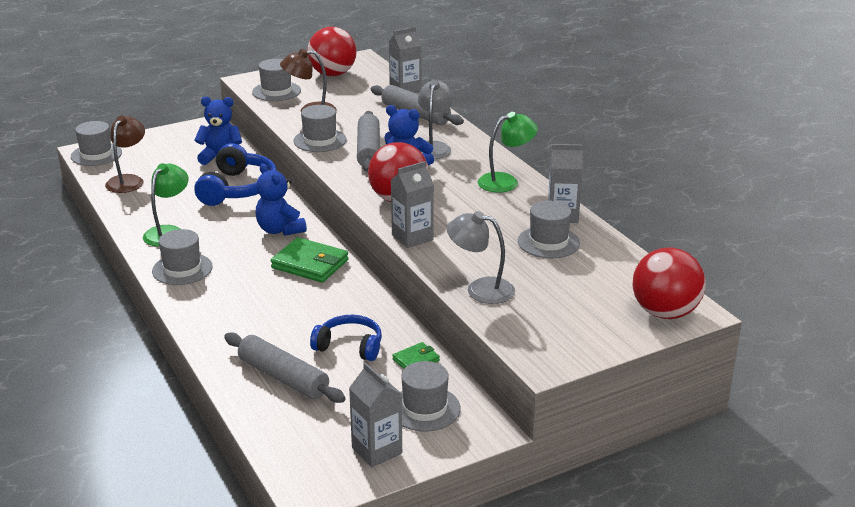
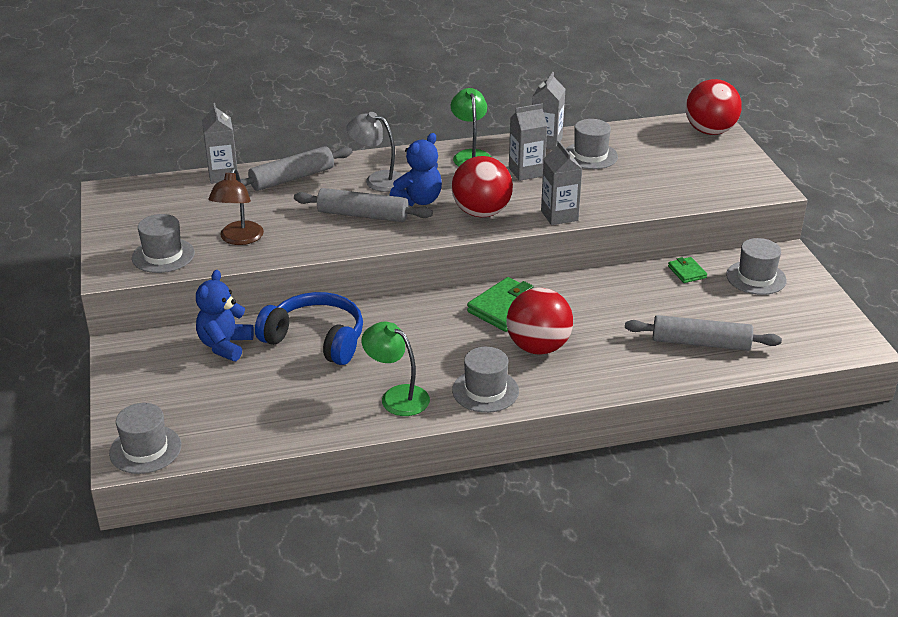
camera: 75 degrees left, 5 degrees up
brown lamp [105,116,145,193] -> none
grey rolling pin [224,332,346,403] -> grey rolling pin turned 45 degrees clockwise [625,315,782,351]
blue teddy bear [256,163,307,236] -> none
grey hat [293,105,347,152] -> none
red ball [307,27,357,76] -> red ball moved to [507,288,573,355]
blue headphones [310,315,382,361] -> none
grey carton [349,362,402,467] -> grey carton moved to [509,104,547,181]
grey lamp [447,211,515,304] -> none

